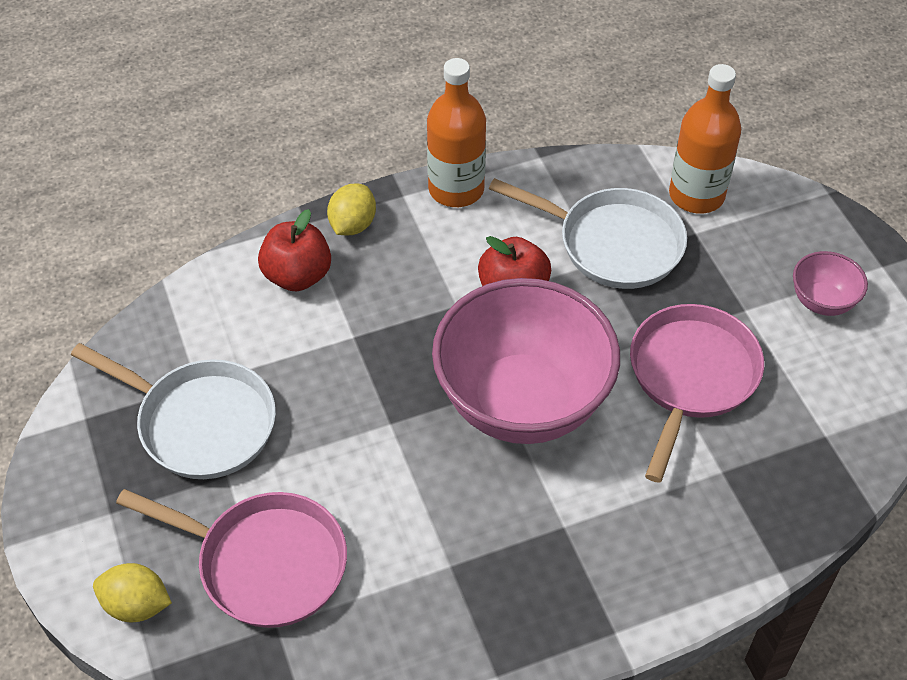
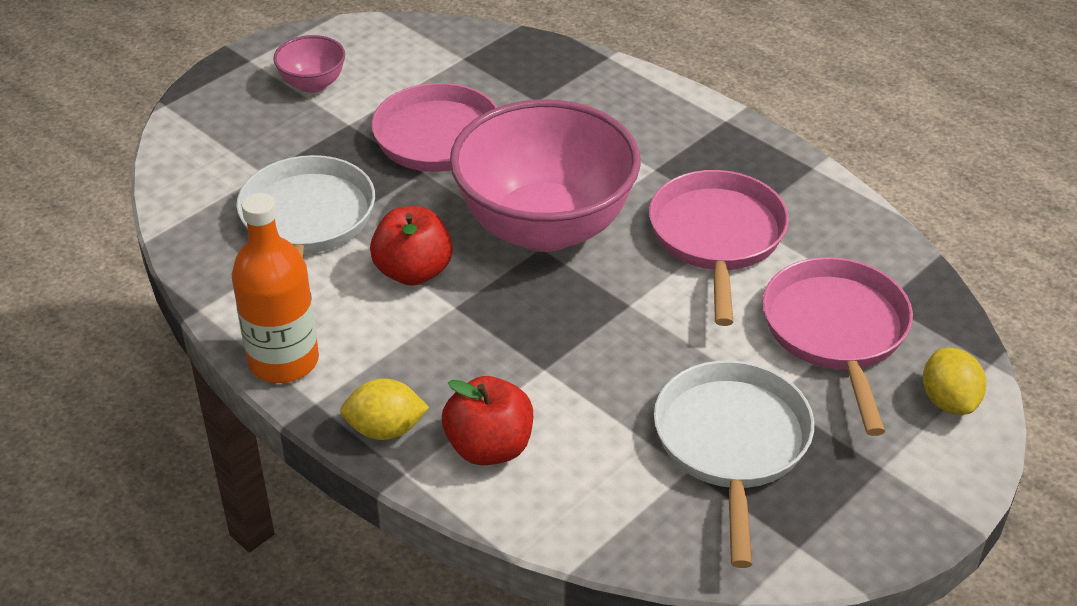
camera: 115 degrees left, 10 degrees down
orange bottle [669,64,741,214] -> none
none -> pink pan [649,170,789,326]

